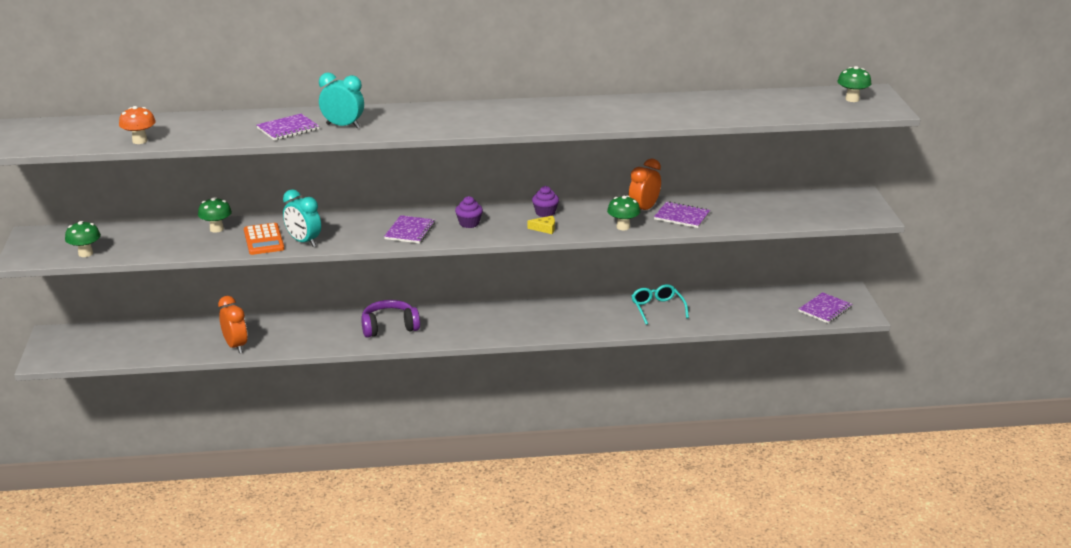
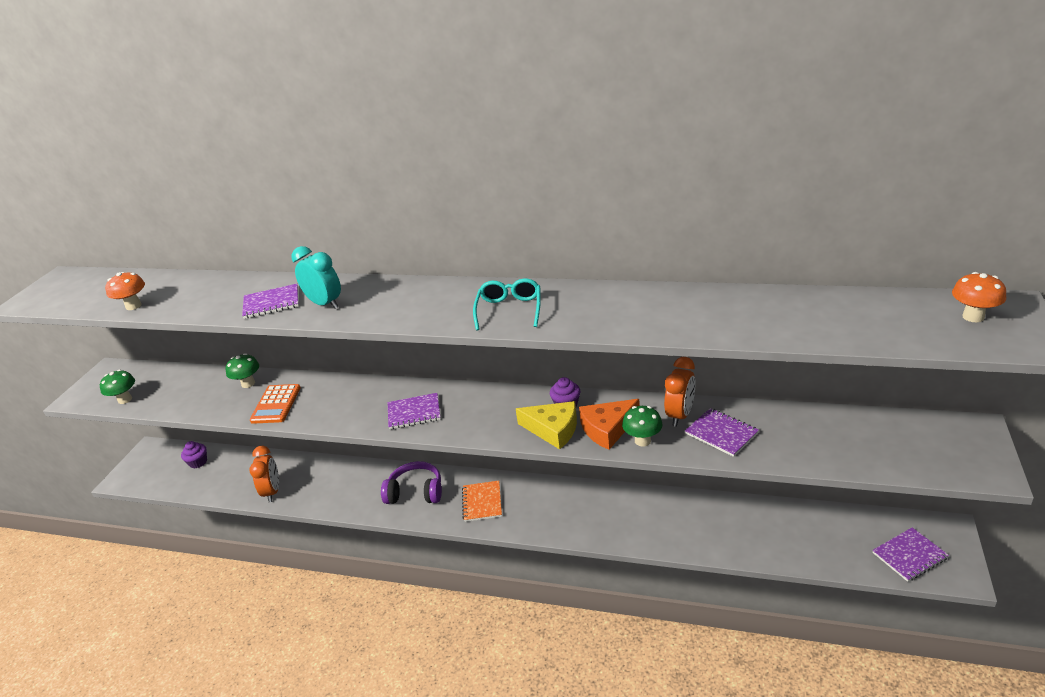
camera: 25 degrees right, 5 degrees up
turquoise clock [283,189,321,247] -> none
purple notebook [384,215,435,244] -> purple notebook turned 45 degrees clockwise [388,393,441,429]
purple cupcake [455,196,483,228] -> purple cupcake moved to [181,441,207,469]
yellow cheese [527,216,555,234] -> yellow cheese [516,401,577,449], size x1.92
orange clock [629,159,661,210] -> orange clock turned 150 degrees clockwise [664,357,696,427]
turquoise glasses [632,284,689,325] -> turquoise glasses moved to [473,278,541,331]
green mushroom [838,66,872,102] -> orange mushroom [952,272,1006,322]
none -> orange notebook [462,481,502,522]
none -> orange cheese [579,399,640,450]

